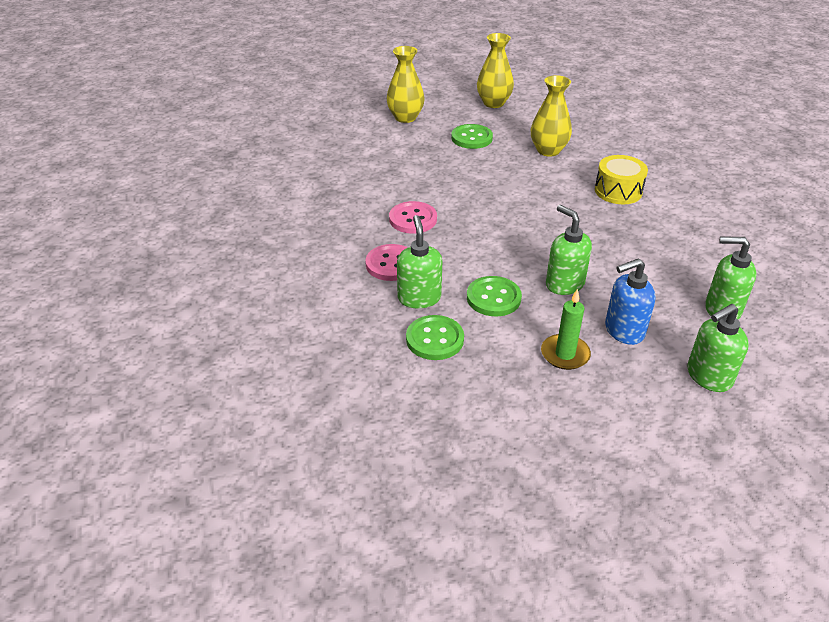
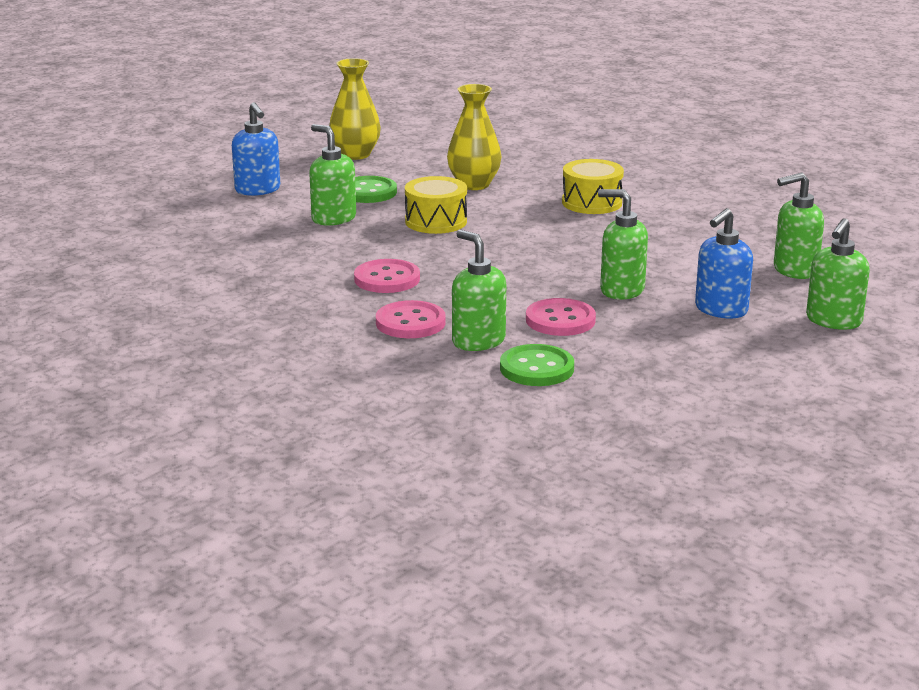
camera: 30 degrees left, 15 degrees down
yellow vase [386,46,425,123] -> blue soap dispenser [232,102,280,196]
green button [467,276,522,316] -> pink button [526,298,596,336]
green candle [541,289,591,370] -> none
none -> green soap dispenser [309,124,356,226]
none -> yellow drum [405,176,467,234]

